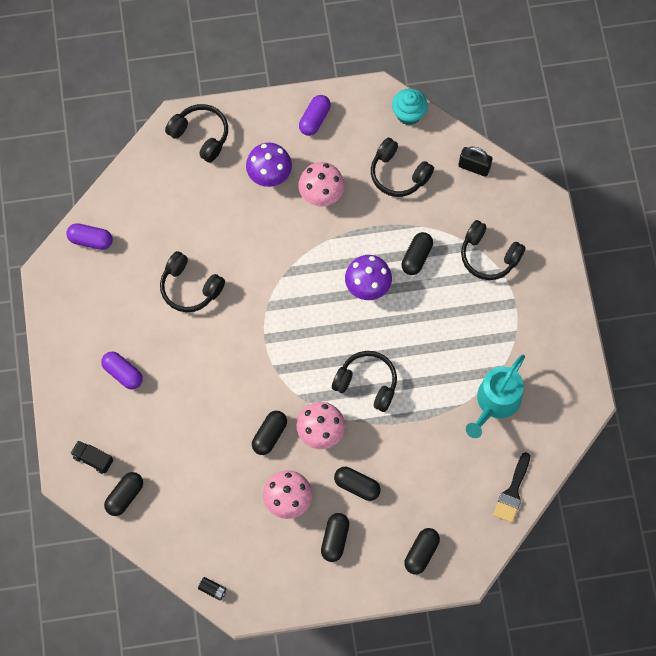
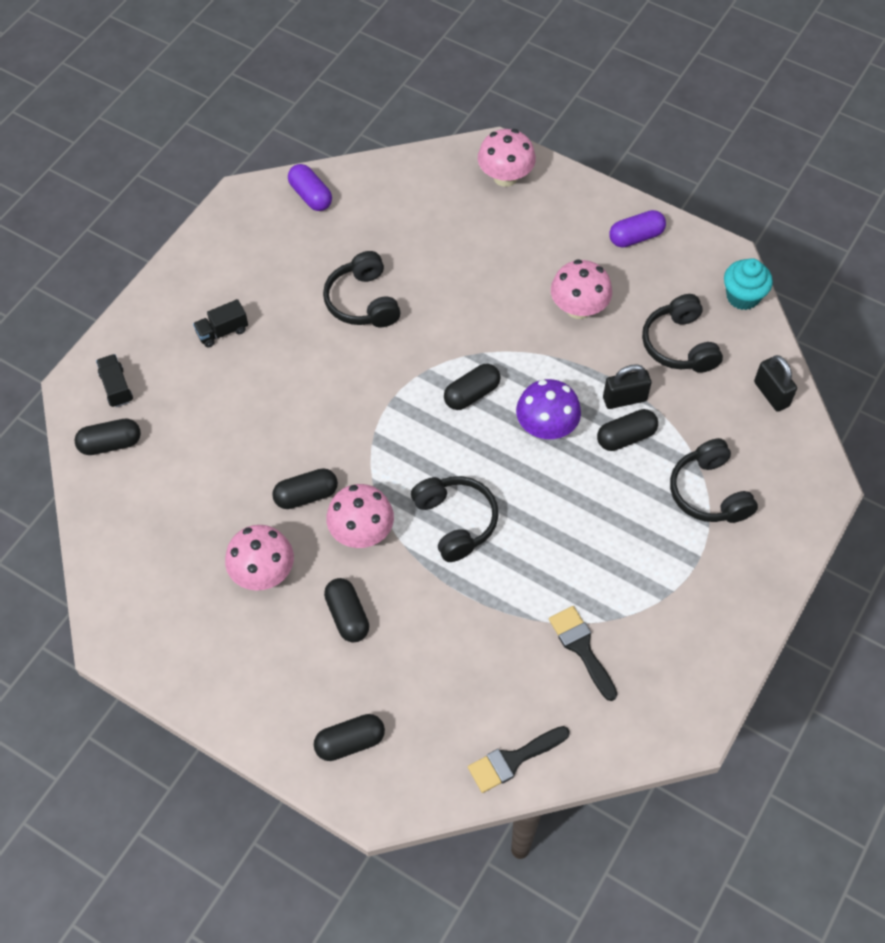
camera: 40 degrees right, 10 degrees down
purple capsule [101,351,143,389] -> black truck [193,299,248,347]
black headphones [165,104,228,163] -> pink mushroom [478,129,536,187]
black battery [198,577,226,600] -> none
purple mushroom [246,143,292,187] -> none
black capsule [321,513,349,562] -> black capsule moved to [444,364,501,410]
turquoise watering can [466,355,525,438] -> black brush [549,606,617,701]
none -> black padlock [603,364,651,409]

